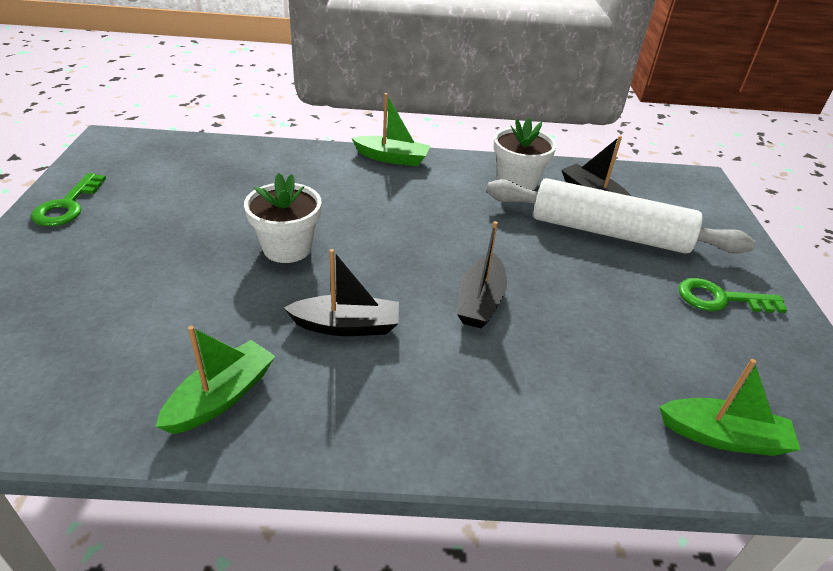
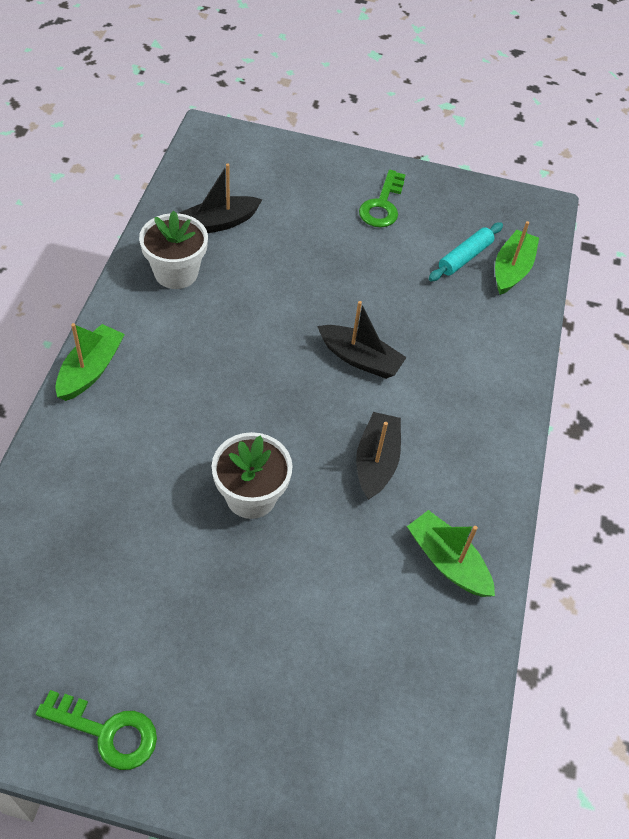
camera: 80 degrees left, 15 degrees up
white rolling pin [486,178,756,254] -> none
none -> turquoise rolling pin [429,222,503,281]

